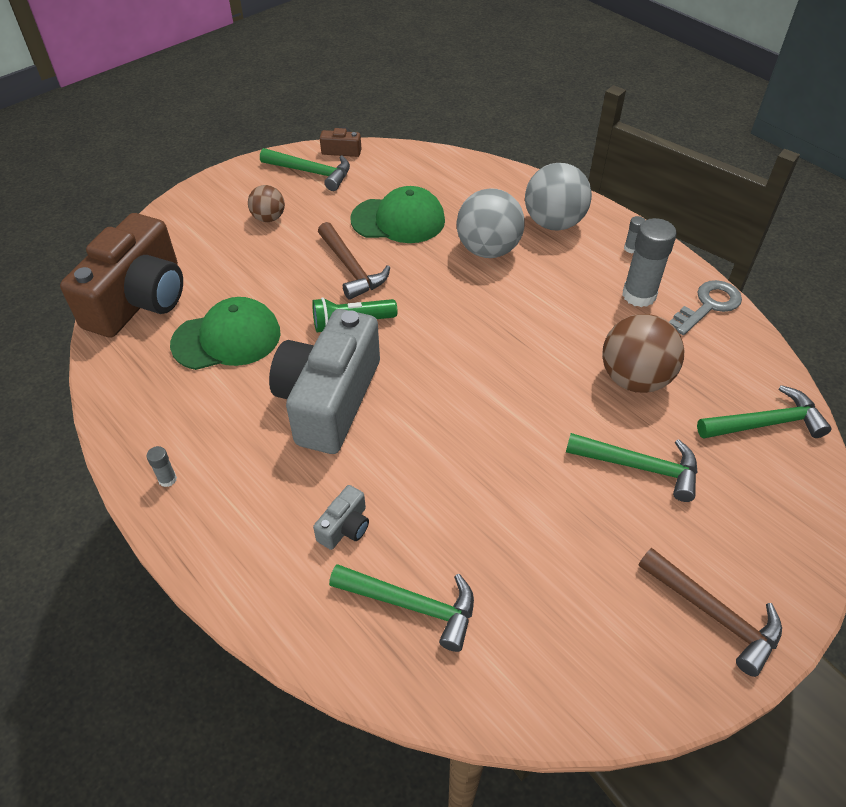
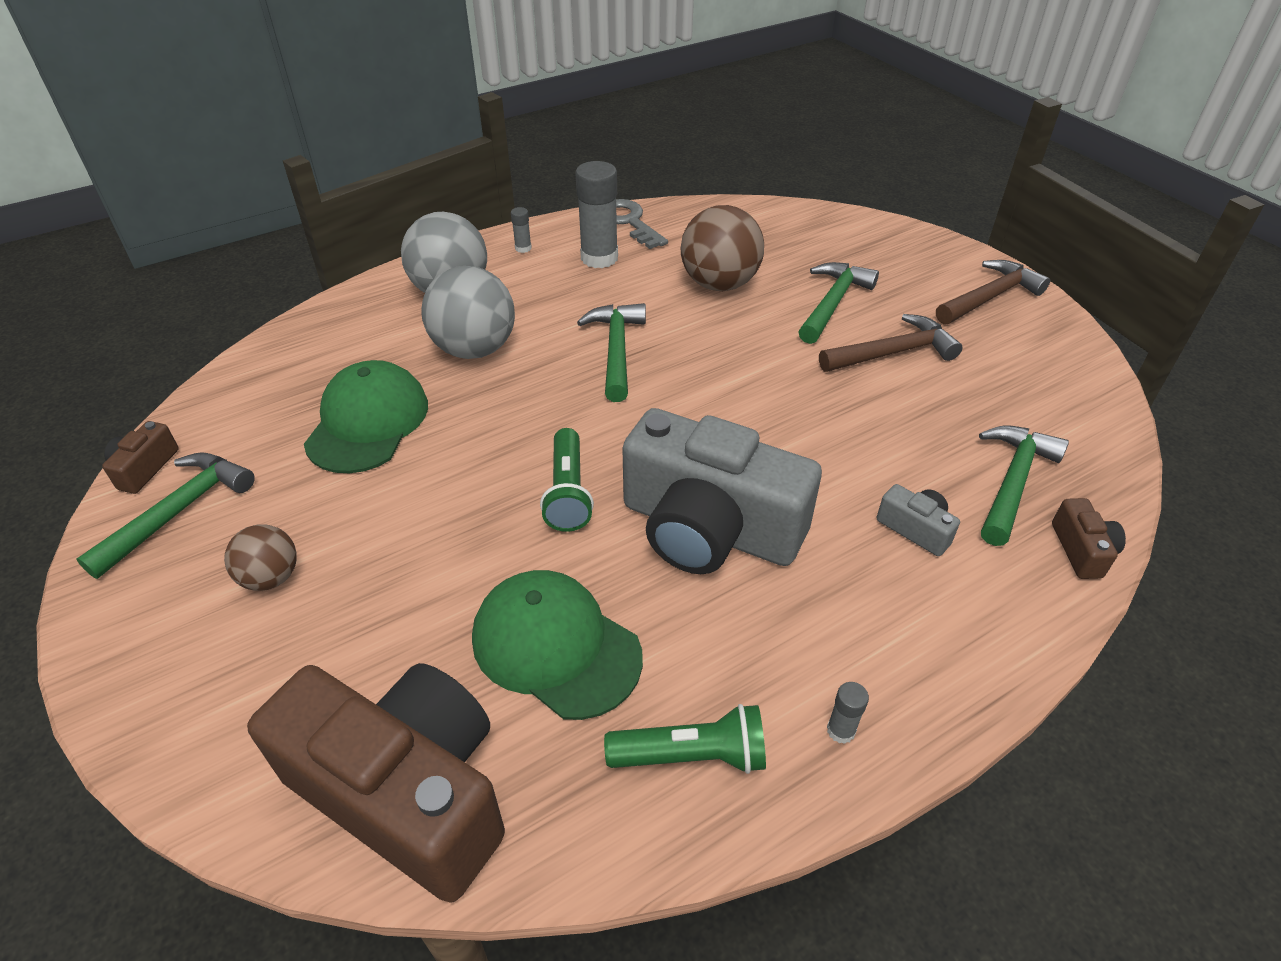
camera: 80 degrees left, 5 degrees down
green cap [170,297,281,370] -> green cap turned 45 degrees counterclockwise [472,570,643,720]
brown hammer [318,222,390,300] -> brown hammer moved to [819,314,962,372]
green hammer [697,385,831,439] -> green hammer moved to [577,303,646,402]
none -> green flashlight [604,704,766,774]
none -> brown camera [1052,498,1126,579]

